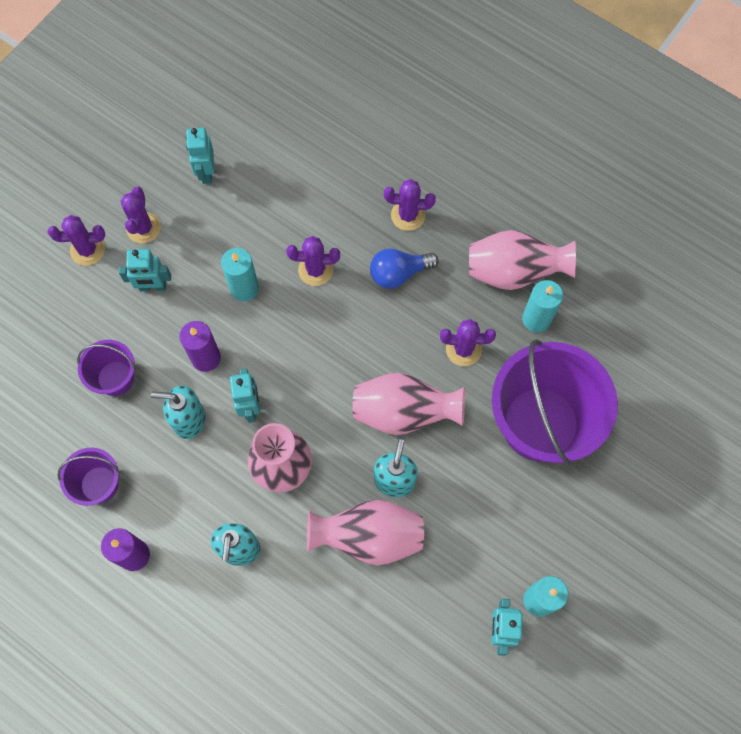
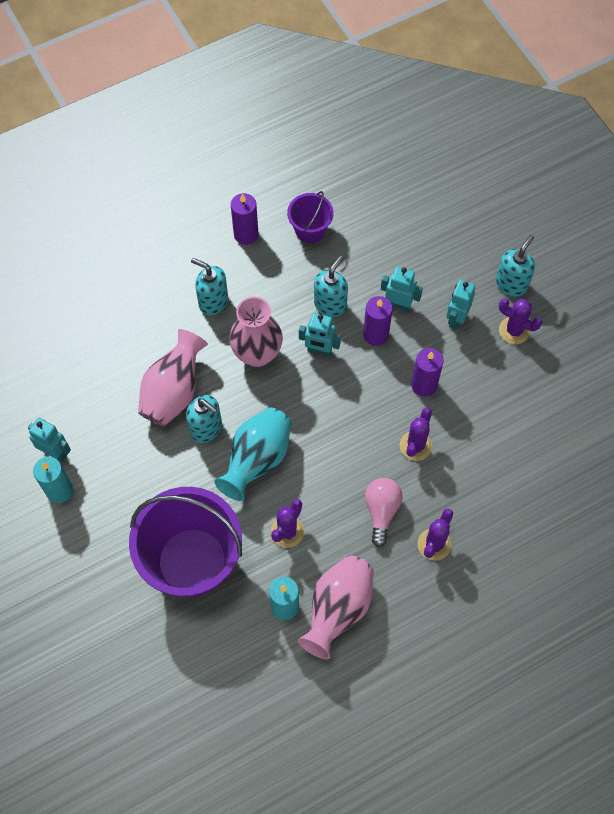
camera: 115 degrees right, 5 degrees down
purple cactus [47,215,105,265] -> turquoise soap dispenser [496,235,535,297]
purple bucket [77,340,136,396] -> none
turquoise robot [186,128,214,184] -> turquoise robot moved to [381,266,423,312]
turquoise candle [221,248,259,301] -> purple candle [411,348,444,397]
pink vase [352,373,465,435] -> turquoise vase [214,407,291,501]
blue light bulb [370,248,439,289] -> pink light bulb [365,478,403,547]

